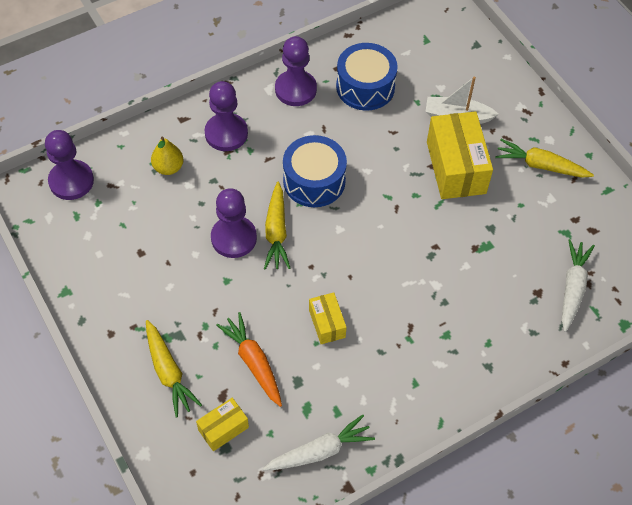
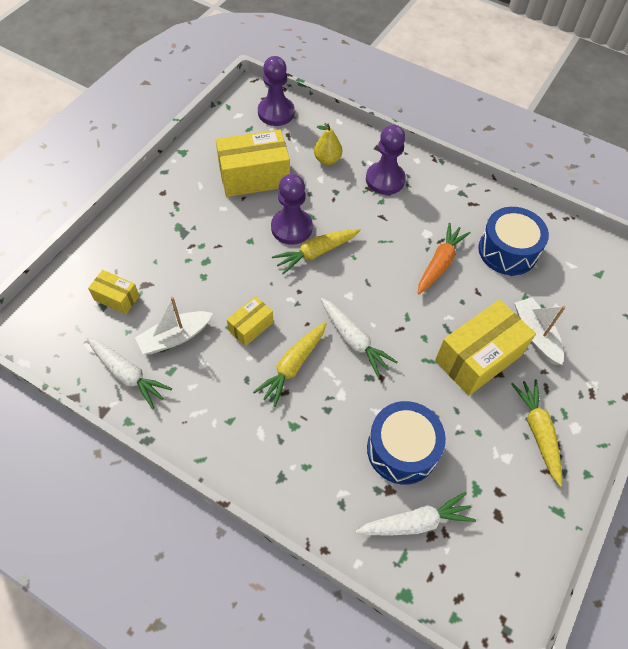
camera: 60 degrees right, 0 degrees up
yellow carrot [146,320,202,418] -> yellow carrot moved to [253,322,327,407]
orange carrot [216,312,282,407] -> orange carrot moved to [418,223,471,295]
purple pawn [275,36,317,106] -> none
blue drum [283,135,347,207] -> blue drum moved to [367,401,446,485]
none -> white boat [135,297,213,354]
none -> yellow box [216,129,290,197]
none -> white carrot [321,298,398,377]

